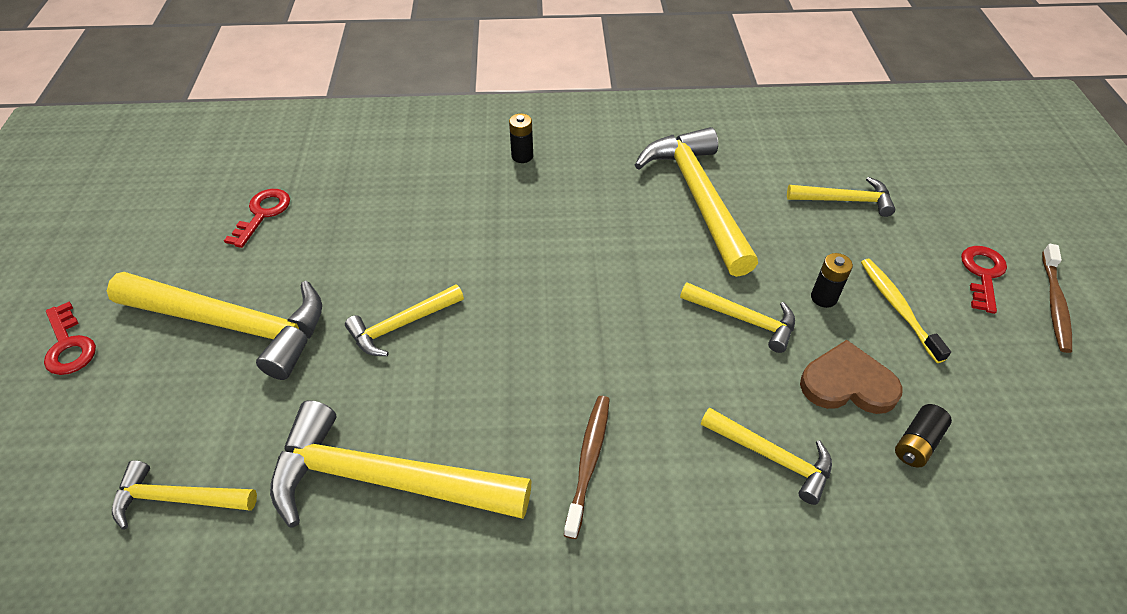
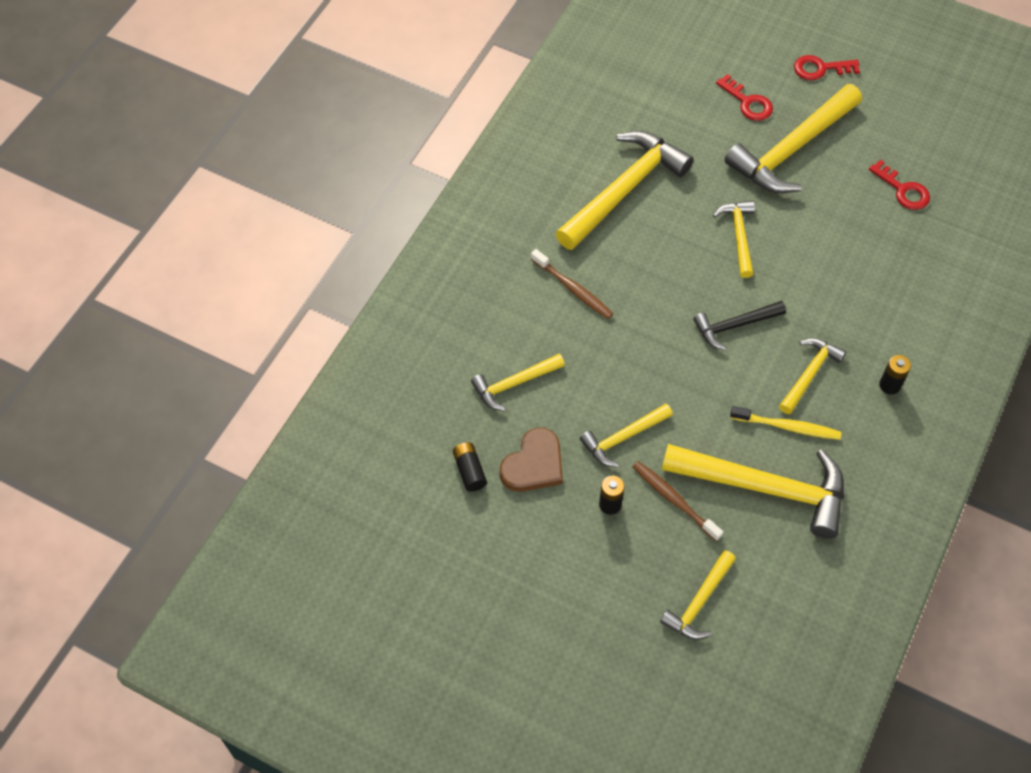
camera: 120 degrees right, 10 degrees up
yellow hammer [112,460,257,530] -> yellow hammer moved to [779,338,847,414]
yellow toothbrush [861,259,951,363] -> yellow toothbrush moved to [730,406,842,440]
red key [961,246,1007,314] -> red key moved to [716,74,773,121]
brown toothbrush [1042,244,1072,353] -> brown toothbrush moved to [633,461,723,542]
none -> black hammer [693,301,786,350]

